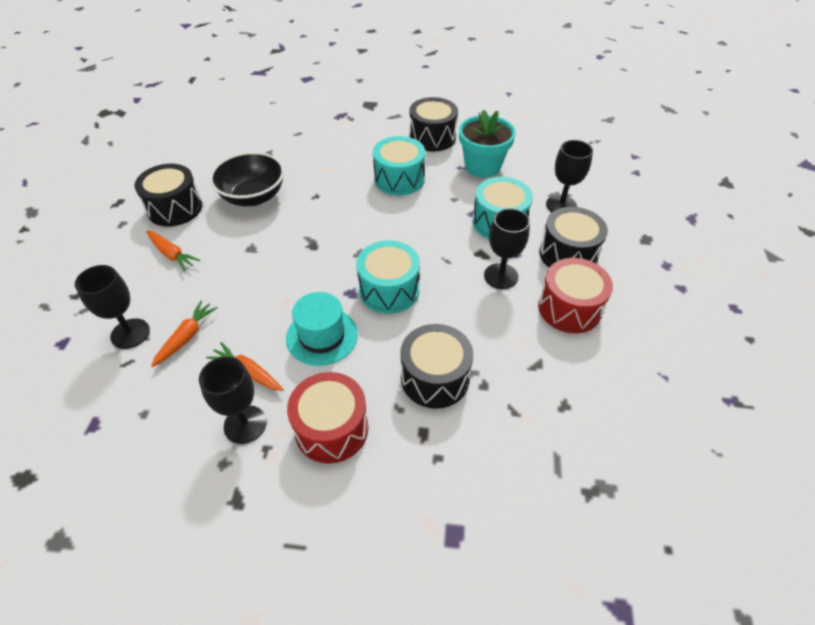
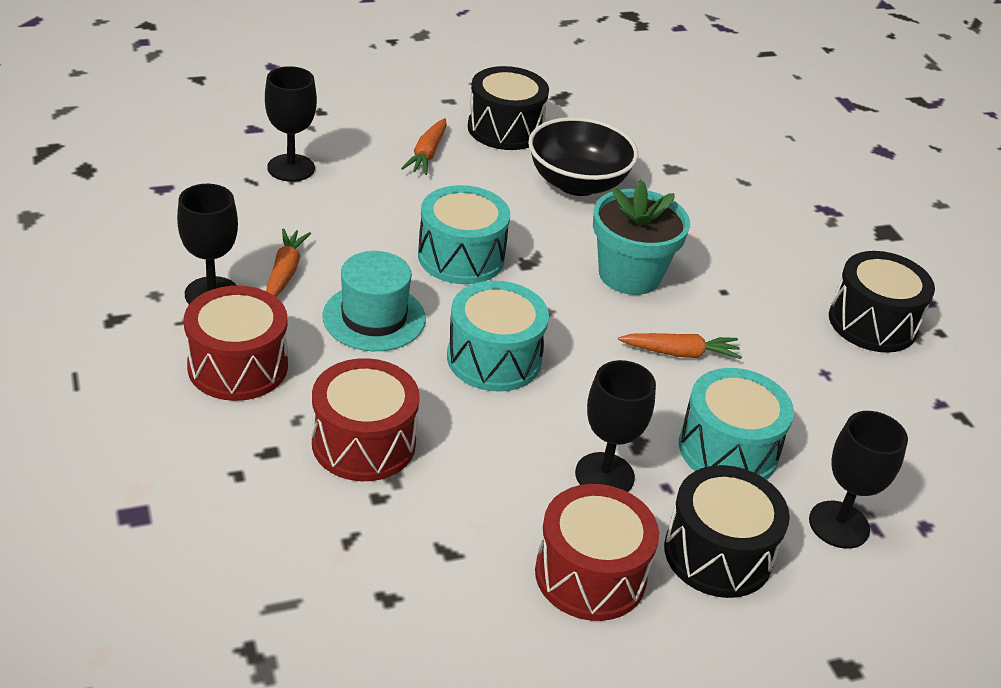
camera: 60 degrees right, 10 degrees down
orange carrot [151,301,218,367] -> orange carrot moved to [618,333,742,359]
turquoise drum [373,136,425,196] -> turquoise drum moved to [418,185,510,284]
black drum [400,324,473,409] -> red drum [312,358,420,481]
turquoise flower pot [459,110,516,178] -> turquoise flower pot moved to [593,180,690,295]

